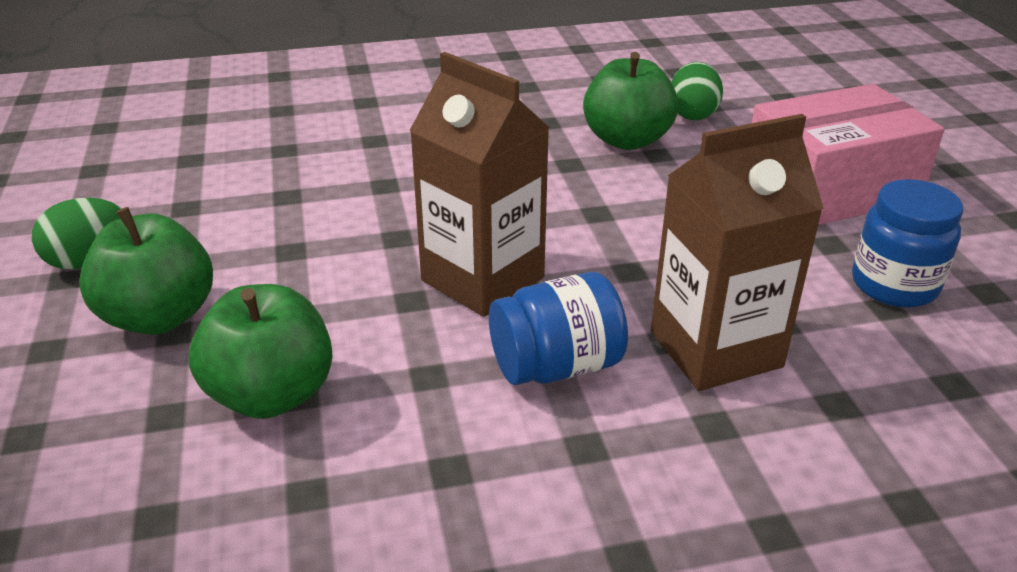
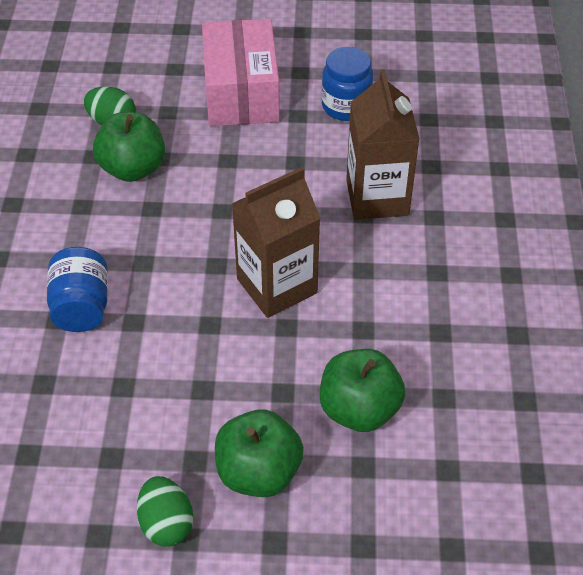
camera: 75 degrees left, 15 degrees up
blue jar [489,272,628,385] -> blue jar moved to [47,247,108,332]

